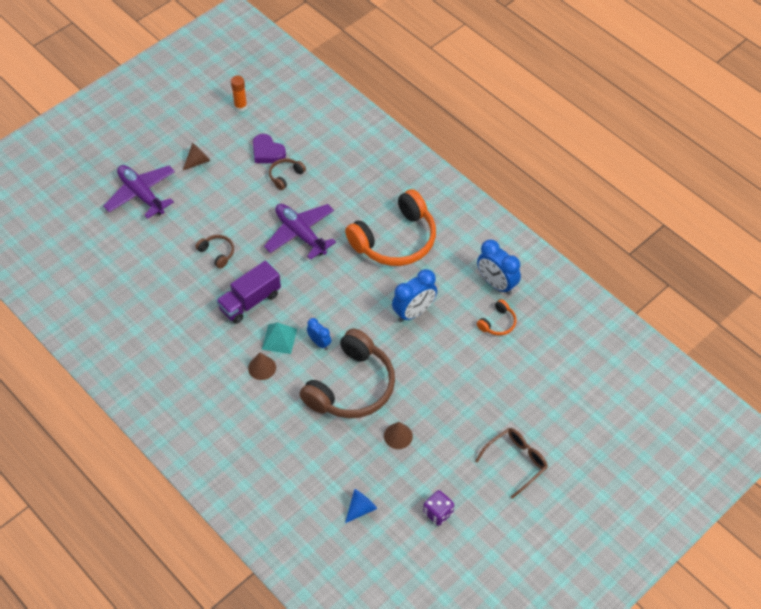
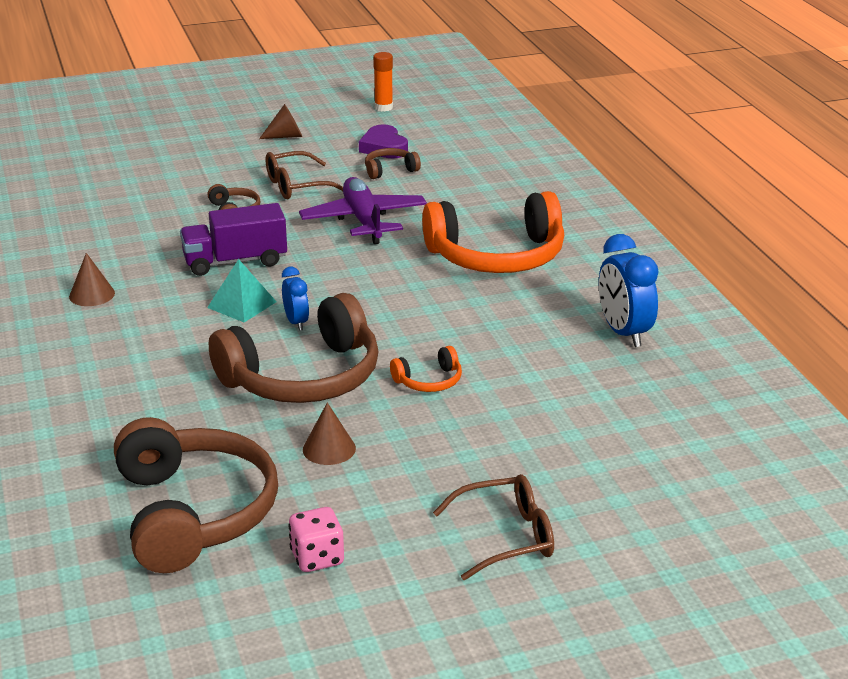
camera: 25 degrees right, 25 degrees down
purple plane [103,165,175,219] -> none
brown cone [248,353,276,380] -> brown cone moved to [69,253,115,306]
blue cone [345,489,377,523] -> brown headphones [114,417,278,573]
blue clock [392,269,437,322] -> none
purple dice [423,490,454,526] -> pink dice [288,507,344,572]
orange headphones [477,299,516,336] -> orange headphones moved to [390,346,462,392]
none -> brown glasses [265,151,343,199]

